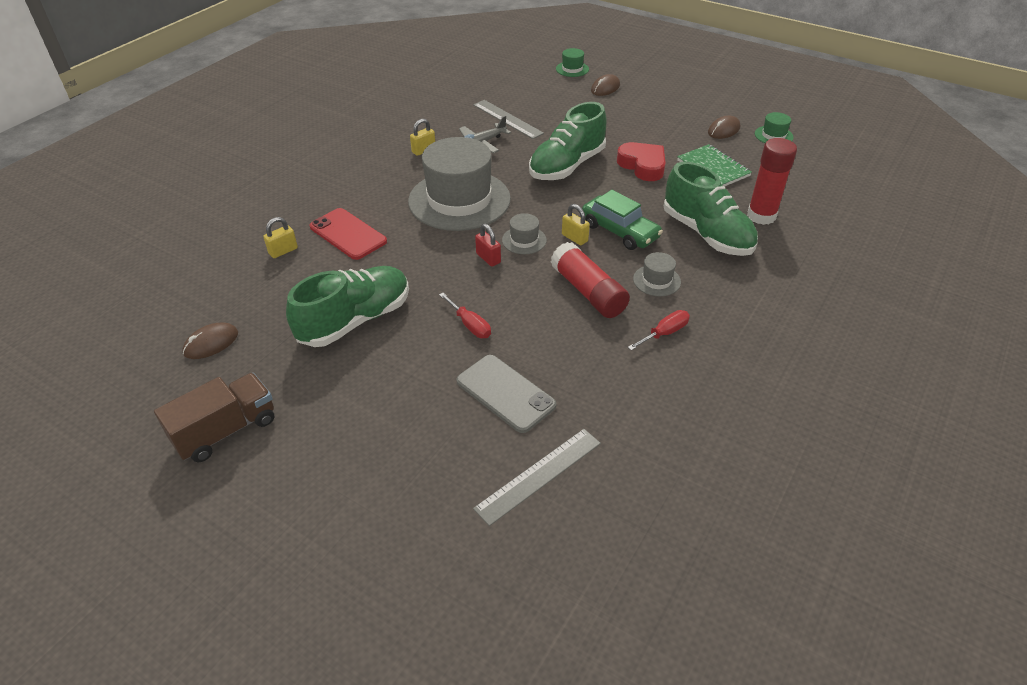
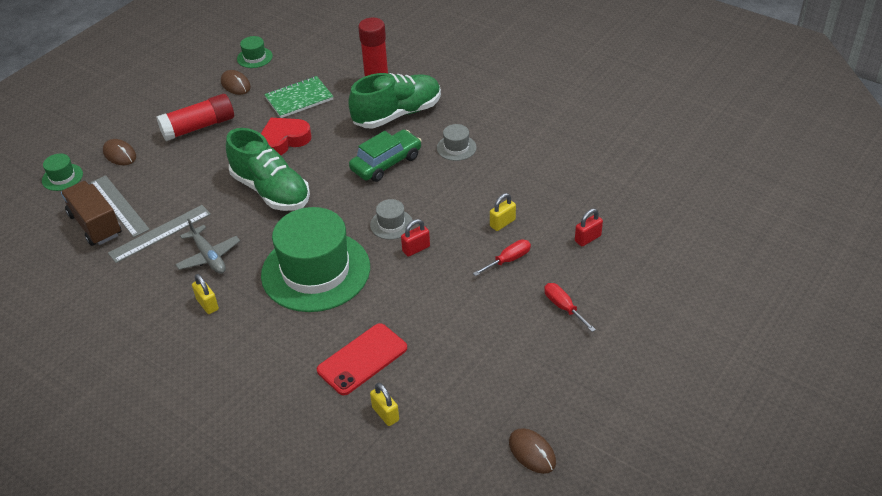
camera: 85 degrees left, 0 degrees up
brown truck [154,373,274,462] -> brown truck moved to [61,181,122,246]
green shoe [286,266,409,347] -> none
grey hat [408,137,511,231] -> green hat [261,207,370,312]
grey phone [456,355,556,433] -> red padlock [575,209,603,246]
grey ruler [473,429,601,526] -> grey ruler moved to [90,175,150,237]
red glue stick [551,242,630,318] -> red glue stick moved to [156,94,234,141]
yellow padlock [562,204,590,245] -> yellow padlock moved to [490,193,516,231]
red screwdriver [628,310,690,350] -> red screwdriver moved to [544,283,596,332]

